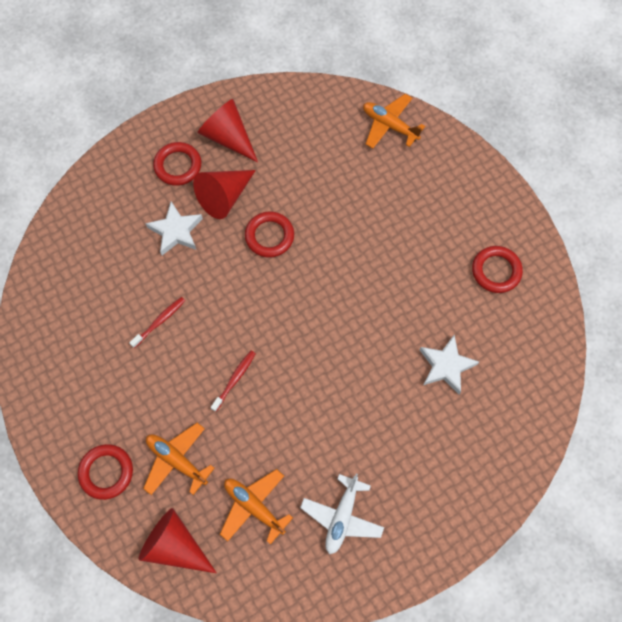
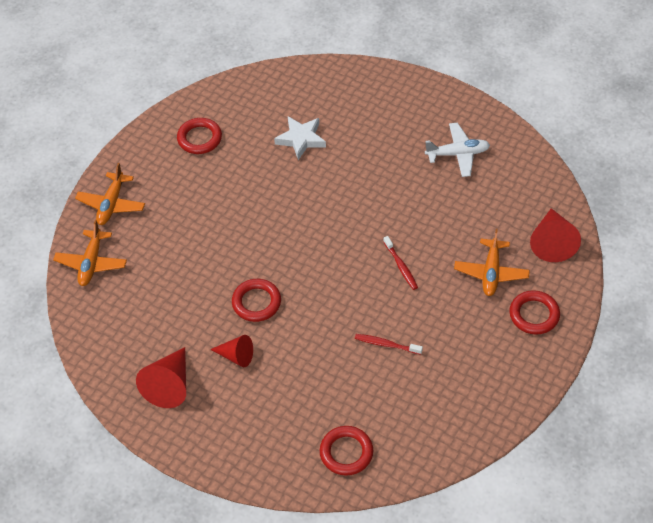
camera: 115 degrees left, 15 degrees down
white star [145,202,203,255] -> none
red ring [153,142,201,186] -> red ring moved to [320,426,373,476]
red cone [193,170,256,219] -> red cone [210,335,253,367], size x0.62
red toothbrush [211,351,256,412] -> red toothbrush turned 120 degrees counterclockwise [383,236,418,290]
orange plane [220,469,293,545] -> orange plane moved to [75,163,145,225]

